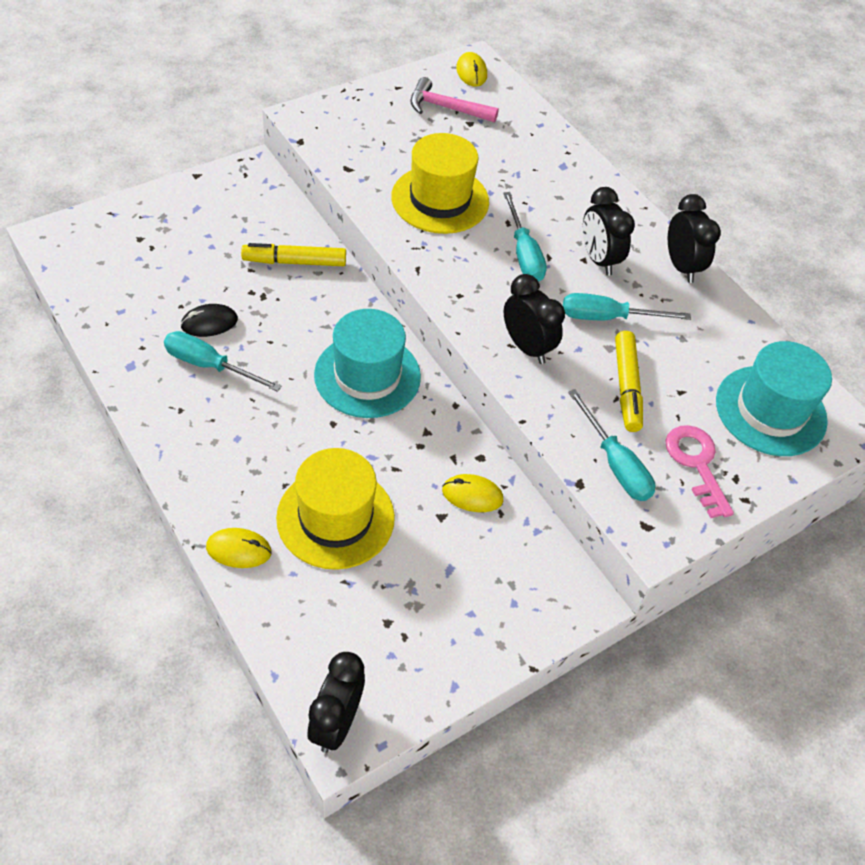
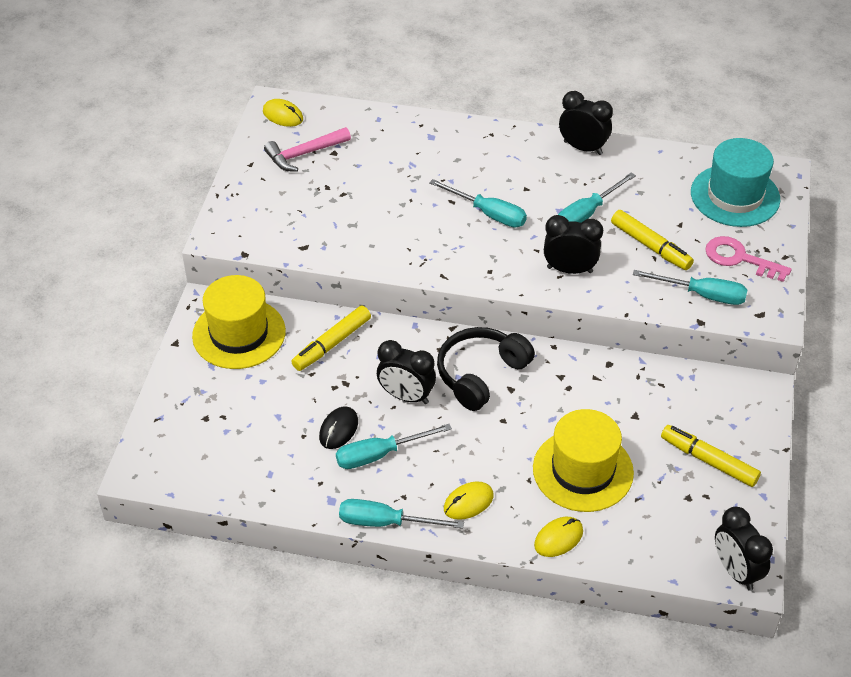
camera: 40 degrees left, 5 degrees down
turquoise hat [314,309,421,418] -> black headphones [437,327,535,411]
yellow hat [391,133,489,234] -> yellow hat moved to [192,275,286,369]
yellow mouse [442,474,503,512] -> yellow mouse moved to [444,481,494,520]
black clock [583,187,635,276] -> black clock moved to [377,340,436,404]
none -> turquoise screwdriver [339,499,464,529]
none -> yellow marker [661,425,761,487]

